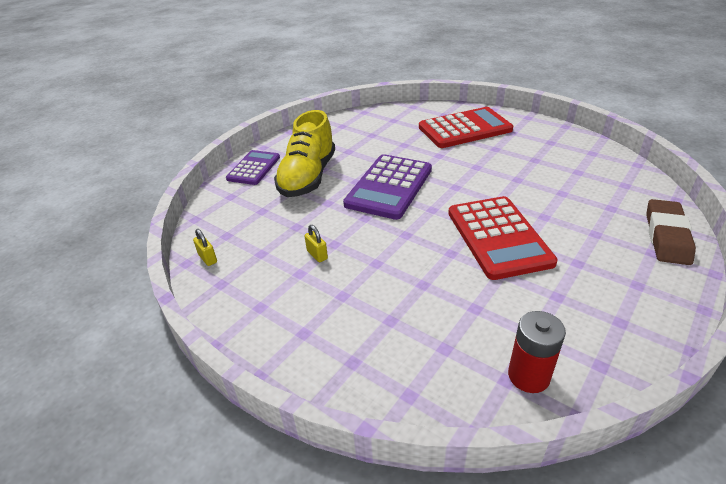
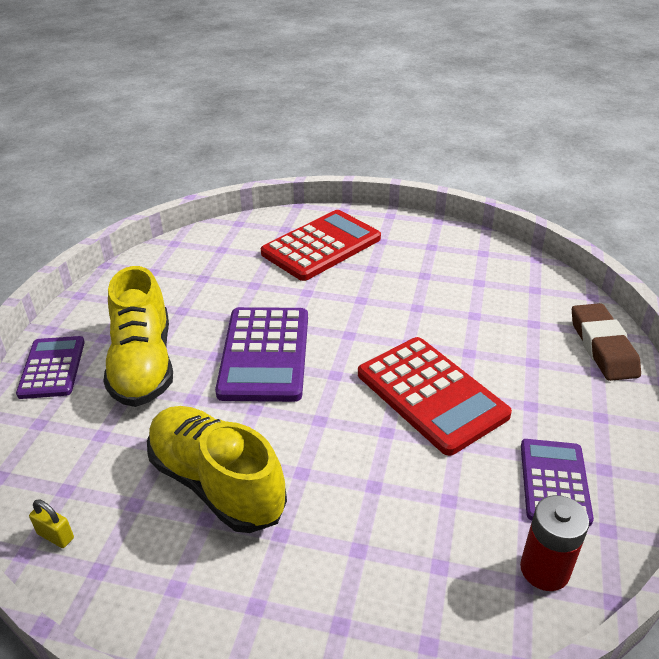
camera: 25 degrees left, 0 degrees up
yellow padlock [305,225,328,262] -> yellow shoe [147,406,287,533]
none -> purple calculator [521,439,594,526]

